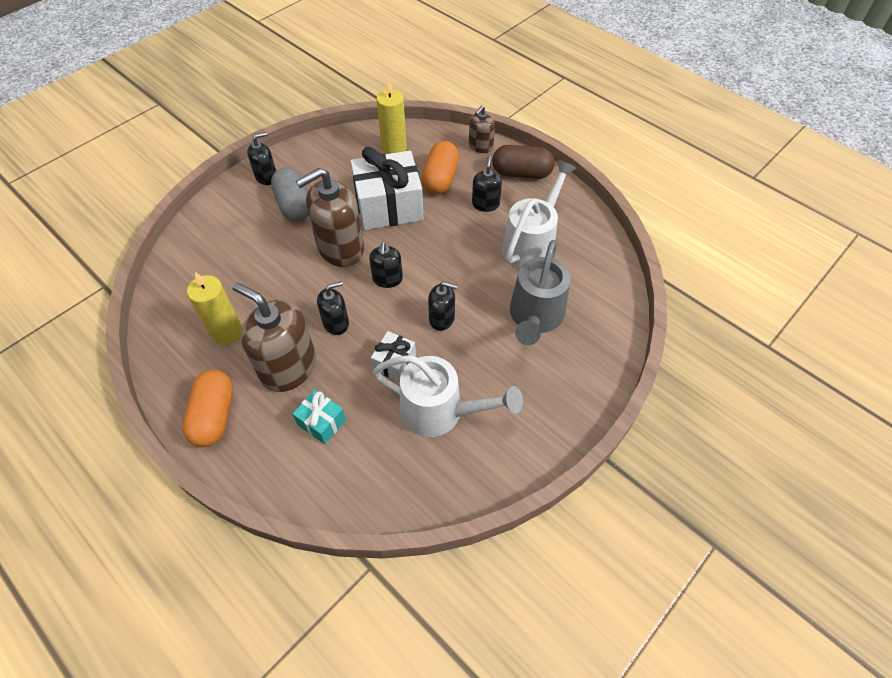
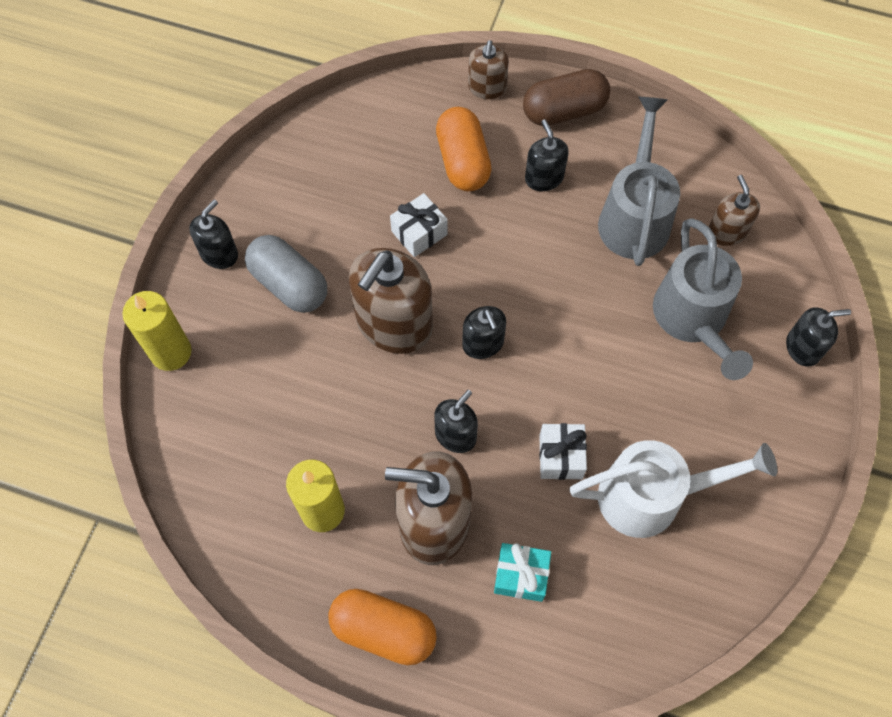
camera: 25 degrees left, 10 degrees up
orange capsule [182,370,233,447] -> orange capsule turned 45 degrees counterclockwise [328,589,437,665]
white gift [350,147,424,230] -> white gift [390,193,448,257], size x0.48
yellow candle [377,79,407,154] -> yellow candle moved to [122,291,192,371]
black soap dispenser [428,281,458,331] -> black soap dispenser moved to [786,307,851,366]
white watering can [502,160,577,269] -> grey watering can [598,97,680,266]
none -> brown soap dispenser [709,175,760,246]

